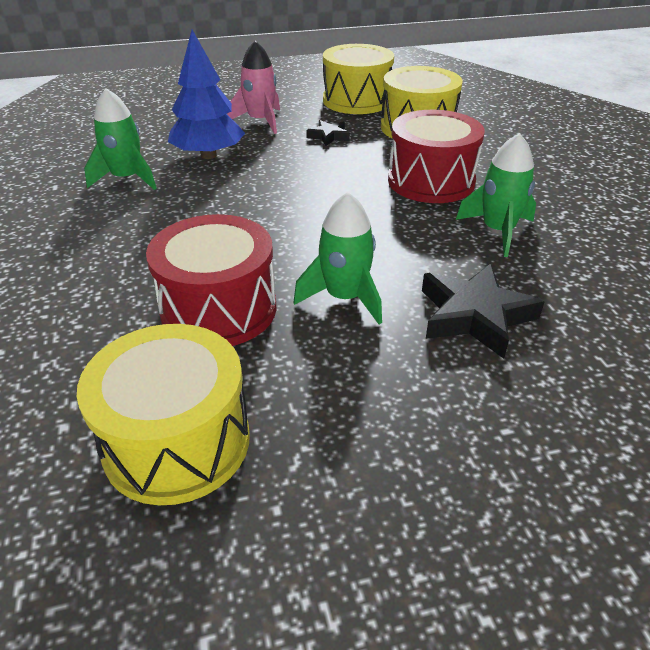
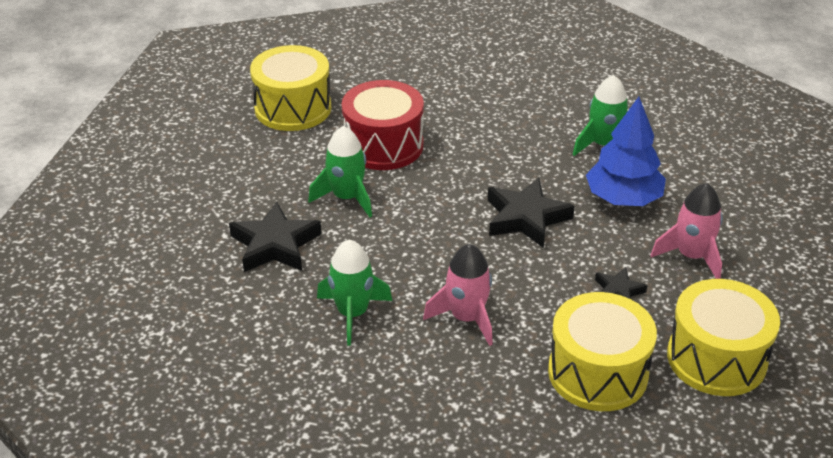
camera: 120 degrees right, 0 degrees up
red drum [388,110,485,203] -> pink rocket [423,244,493,346]
none -> black star [488,178,575,248]

